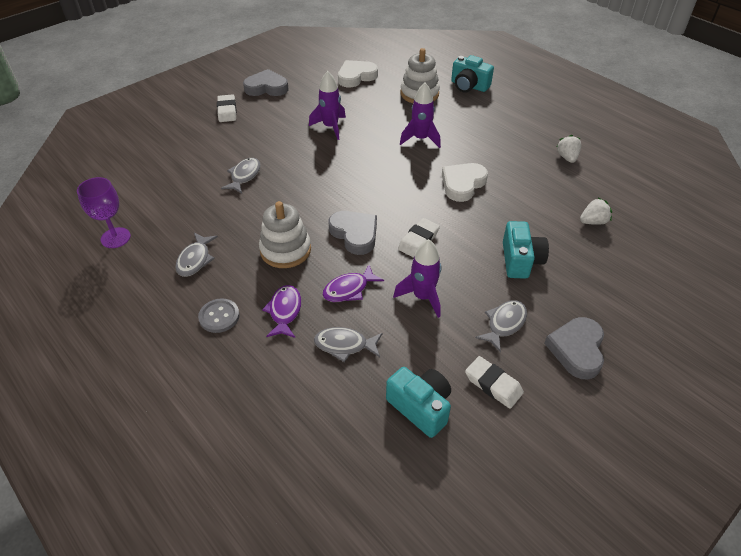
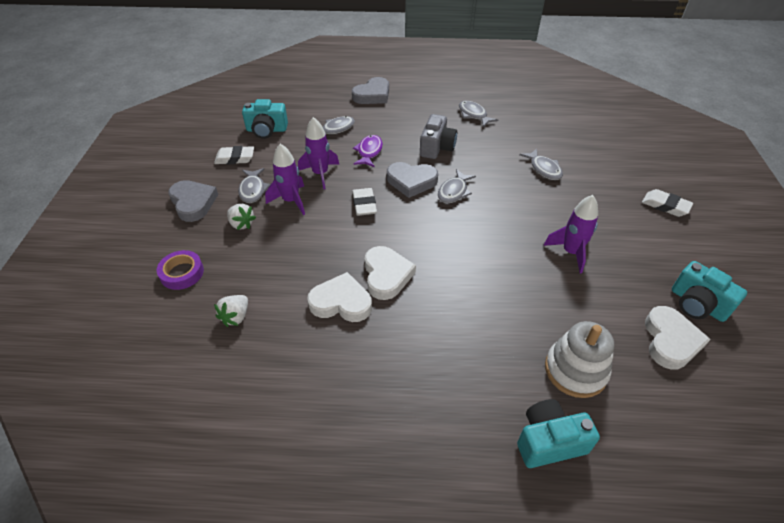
camera: 135 degrees right, 0 degrees up
purple goblet [77,177,131,248] -> none
grey button [198,299,240,333] -> none
grey heart [243,69,289,96] -> grey heart moved to [352,77,389,104]
white stacking toy [259,201,311,268] -> grey camera [420,114,457,159]
purple fish [262,285,301,338] -> none
purple rocket [400,83,441,148] -> purple rocket moved to [265,144,305,215]
turquoise camera [503,221,549,279] -> turquoise camera moved to [672,261,747,322]
white strawberry [556,135,582,163] -> white strawberry moved to [227,204,256,230]
none -> purple tape [157,250,204,290]
none -> white heart [307,272,372,322]
none -> grey fish [438,169,476,203]

